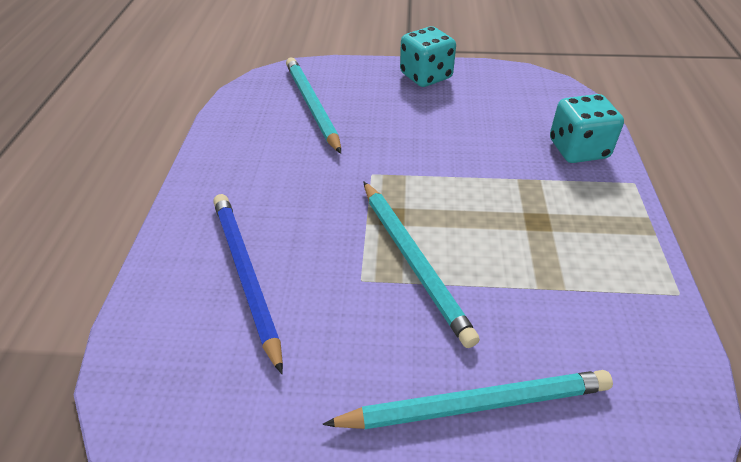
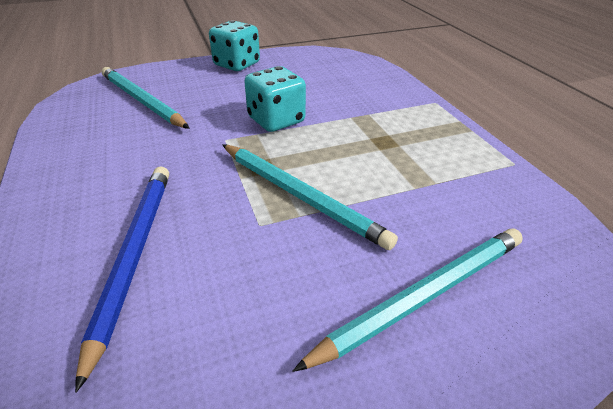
camera: 25 degrees left, 5 degrees down
blue pencil [213,194,283,374] -> blue pencil turned 45 degrees clockwise [75,166,169,393]
turquoise dice [550,94,624,163] -> turquoise dice moved to [244,66,306,132]

